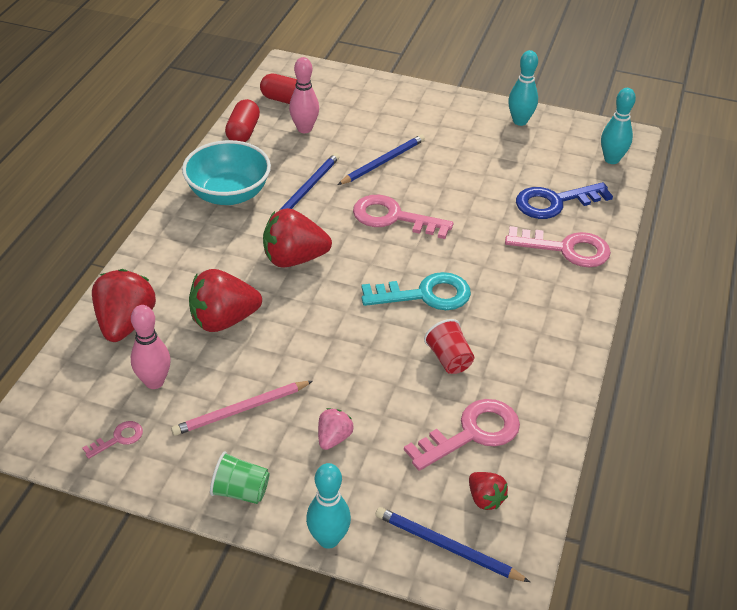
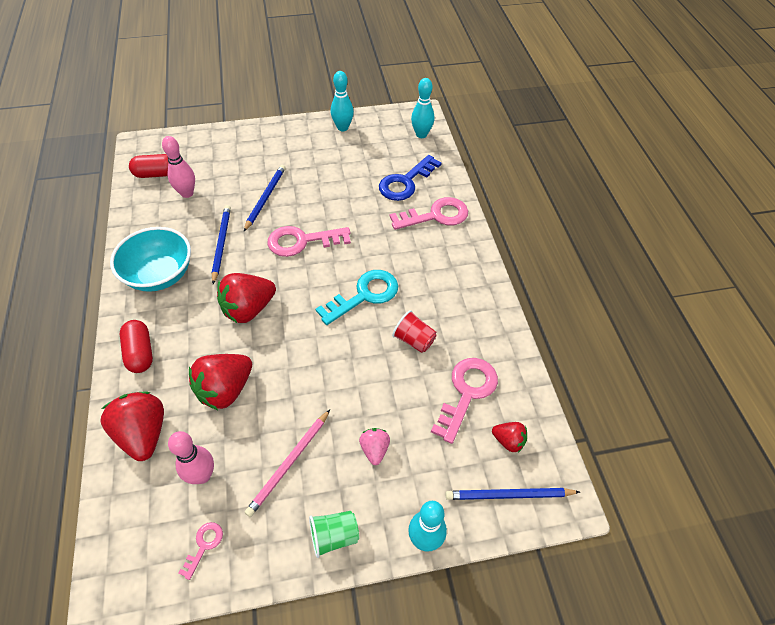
camera: 30 degrees left, 10 degrees up
red capsule [225,99,260,142] -> red capsule moved to [120,320,153,373]

